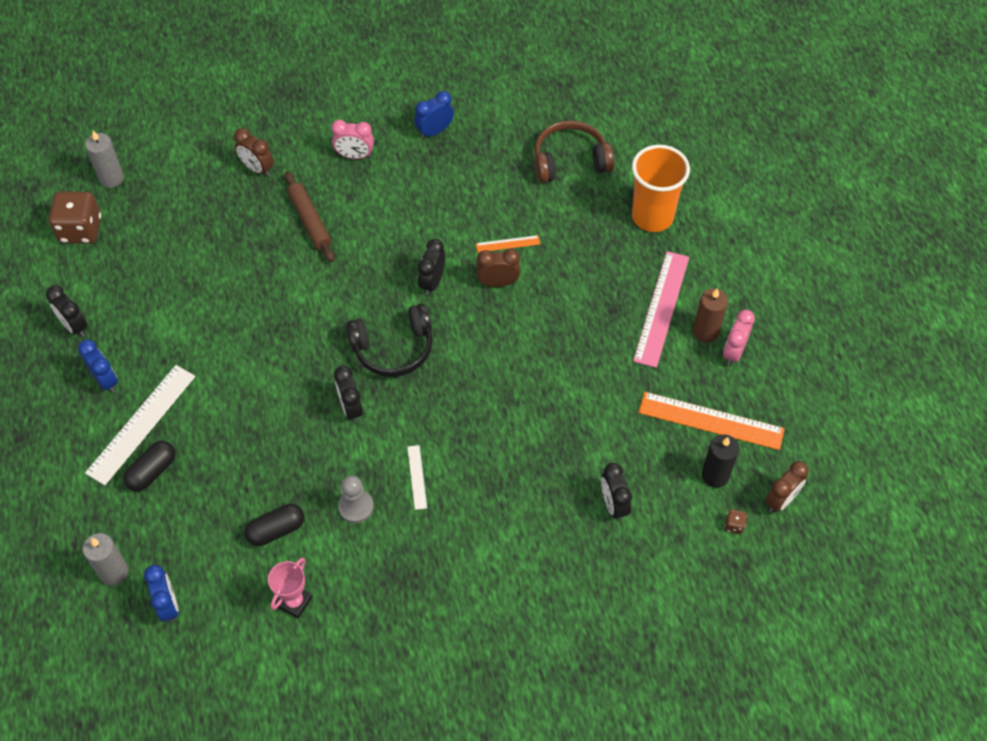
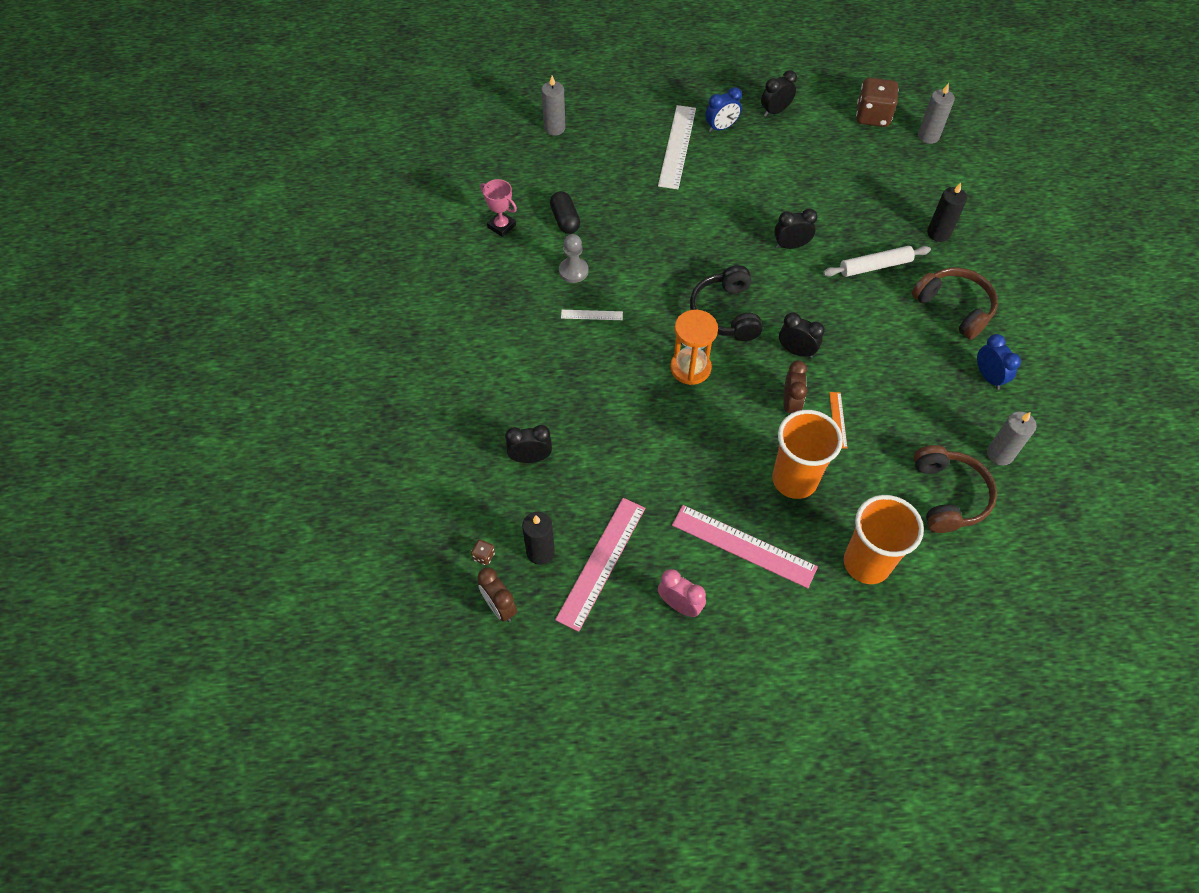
camera: 100 degrees right, 0 degrees up
white ruler [85,365,195,485] -> white ruler turned 60 degrees clockwise [658,105,696,189]
black capsule [123,441,175,491] -> none
blue clock [144,565,179,623] -> none
brown clock [234,128,274,177] -> black candle [927,183,967,242]
brown rolling pin [285,171,335,262] -> white rolling pin [823,246,931,277]
pink clock [331,120,374,159] -> brown headphones [912,267,998,340]
black clock [334,366,363,423] -> black clock moved to [774,209,818,249]
orange ruler [639,392,785,450] -> pink ruler [555,498,645,632]
brown candle [693,288,728,343] -> none
none -> orange hourglass [670,310,718,385]
none -> orange cup [772,410,843,499]
none -> grey candle [987,411,1037,466]

